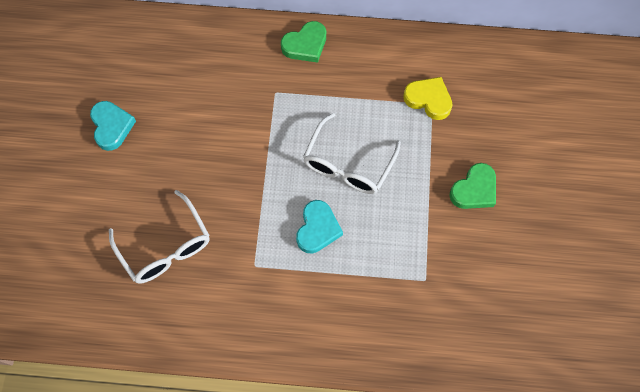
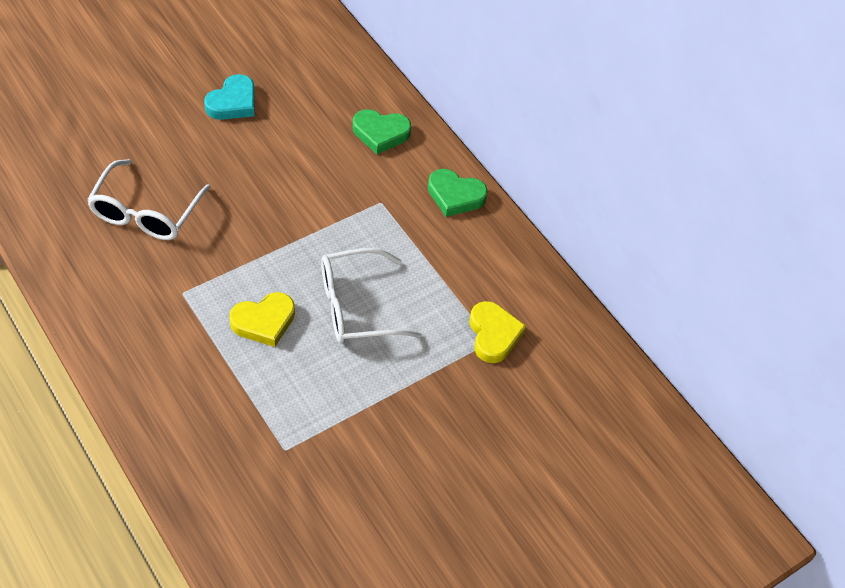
camera: 45 degrees right, 15 degrees down
turquoise heart [296,200,343,253] -> yellow heart [229,292,295,347]
green heart [449,163,496,209] -> green heart moved to [353,109,411,154]

